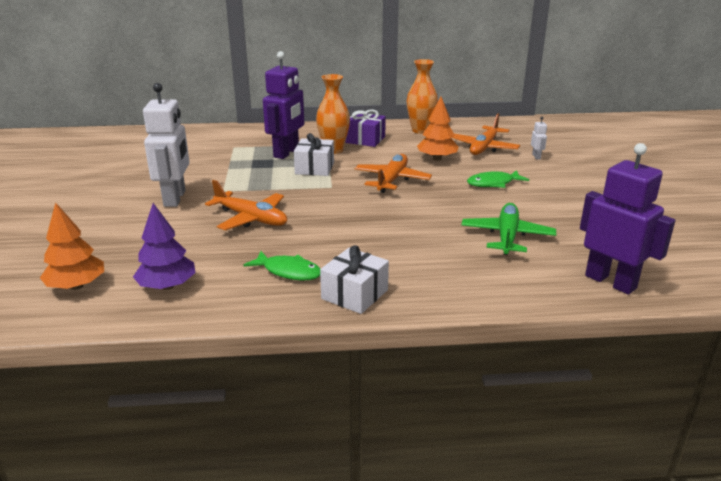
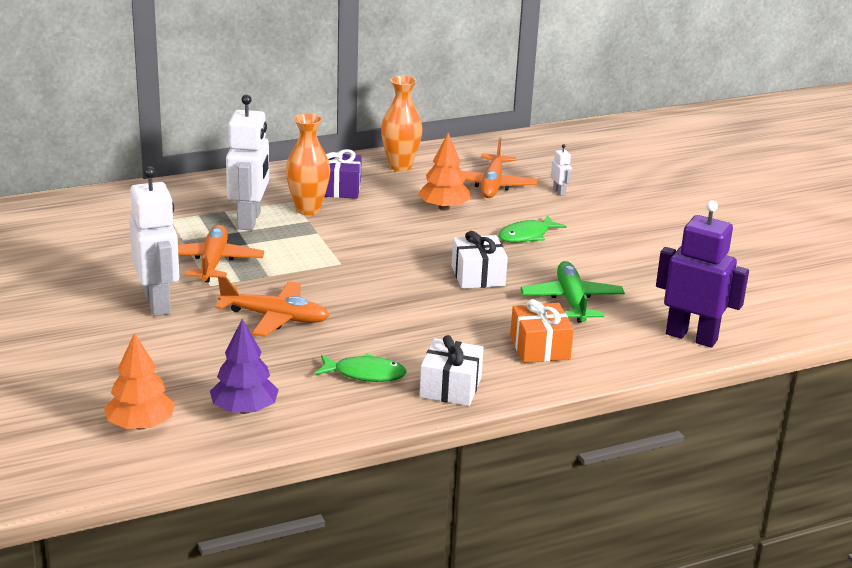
camera: 20 degrees left, 0 degrees up
purple robot [263,51,304,159] -> white robot [226,94,269,230]
white gift [294,133,334,176] -> white gift moved to [452,231,508,289]
orange plane [355,154,432,193] -> orange plane moved to [178,225,264,282]
none -> orange gift [510,299,574,363]

